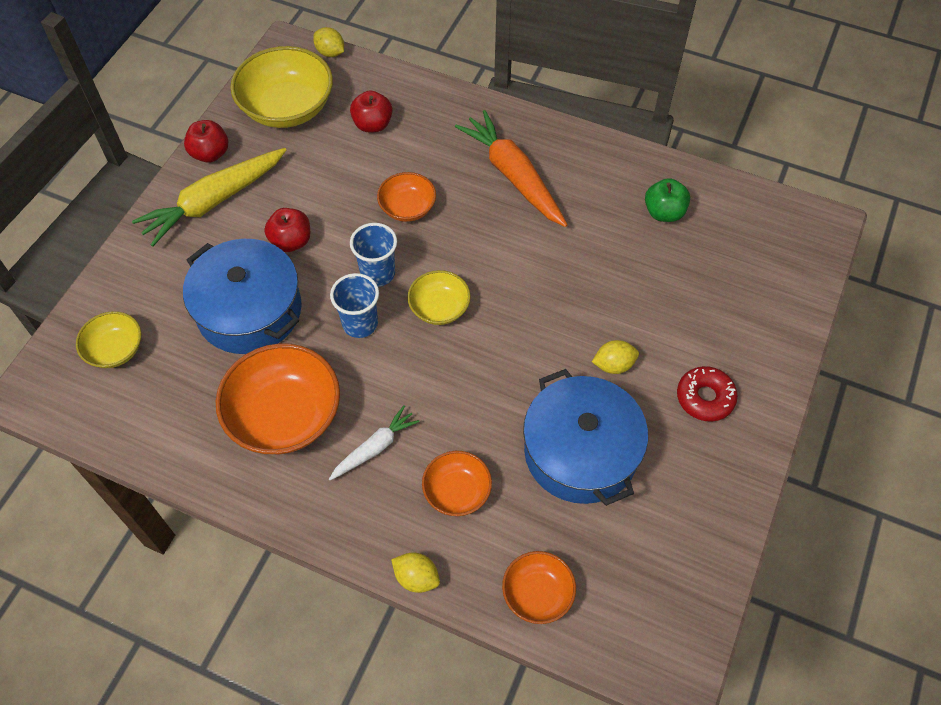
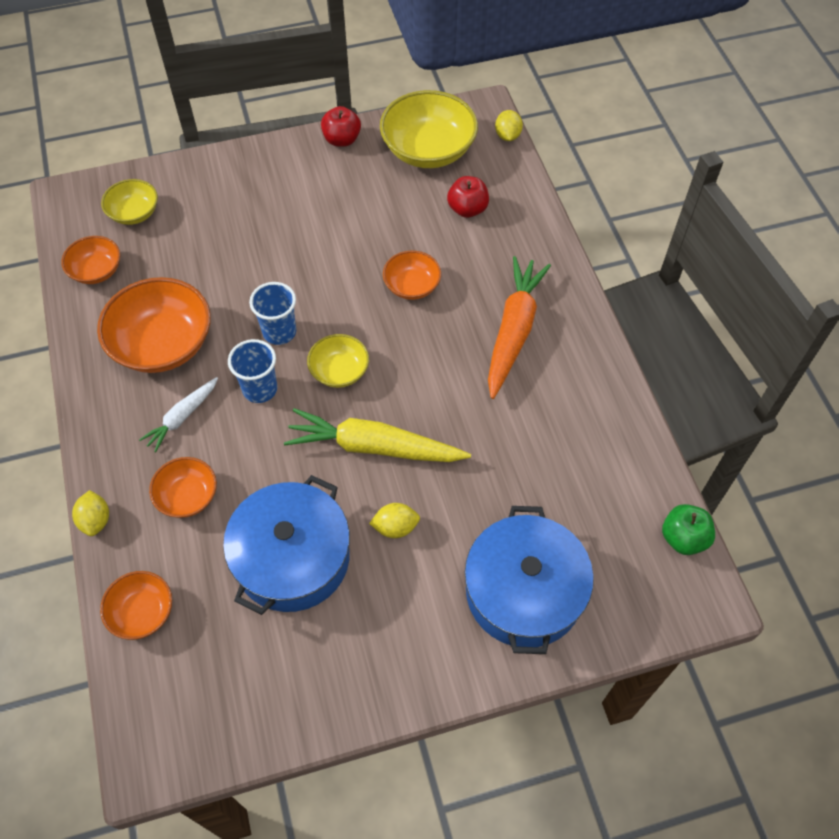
camera: 50 degrees right, 0 degrees up
yellow carrot [132,148,286,246] -> yellow carrot moved to [284,408,471,462]
blue pot [183,239,302,354] -> blue pot moved to [465,506,594,654]
red apple [264,208,310,252] -> none
white carrot [329,406,420,480] -> white carrot turned 120 degrees clockwise [139,377,218,453]
blue cup [350,223,397,287] -> blue cup moved to [228,339,277,403]
yellow lemon [592,340,639,374] -> yellow lemon turned 45 degrees counterclockwise [369,503,420,538]
green apple [645,178,690,222] -> green apple moved to [662,504,715,555]
red donut [677,366,738,422] -> none
none -> orange bowl [61,236,120,284]

